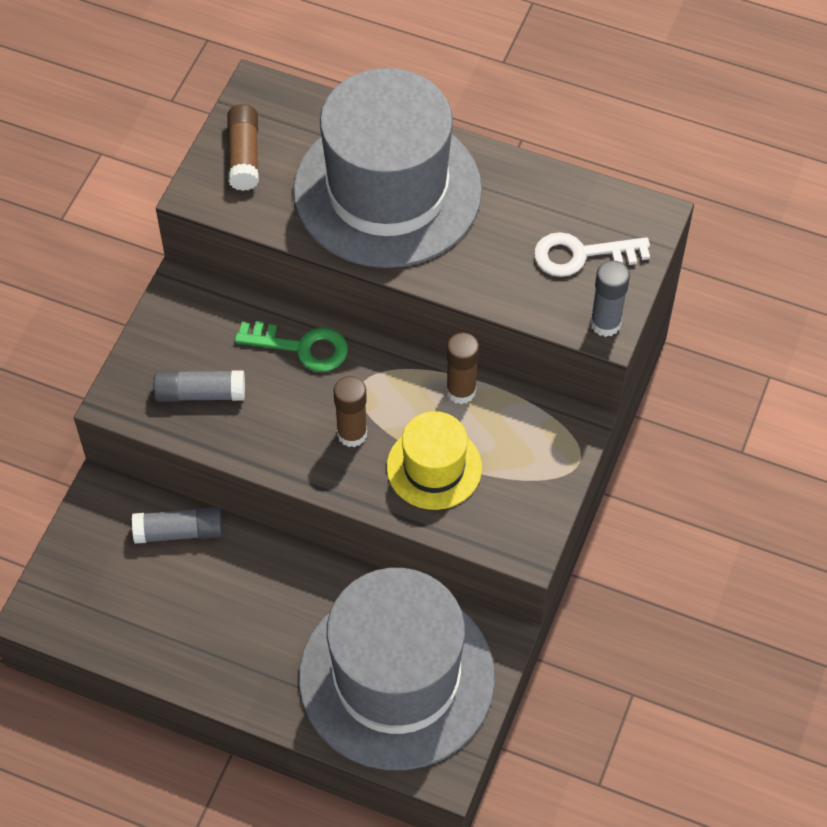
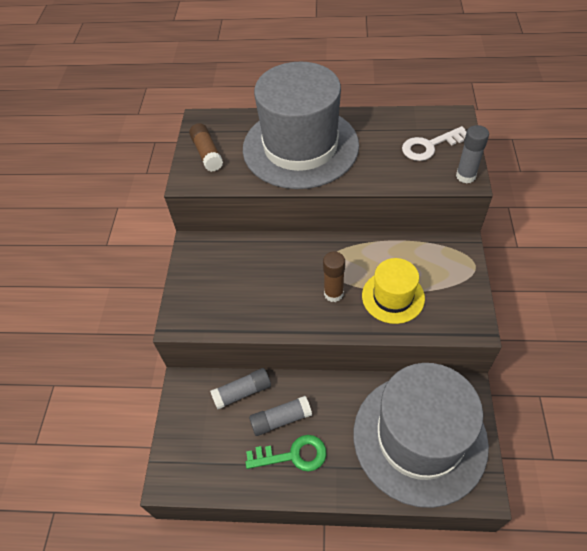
camera: 15 degrees left, 5 degrees down
grey glue stick [154,370,245,402] -> grey glue stick moved to [249,396,312,436]
green key [234,321,348,372] -> green key moved to [245,435,326,472]
brown glue stick [446,332,479,404] -> none

